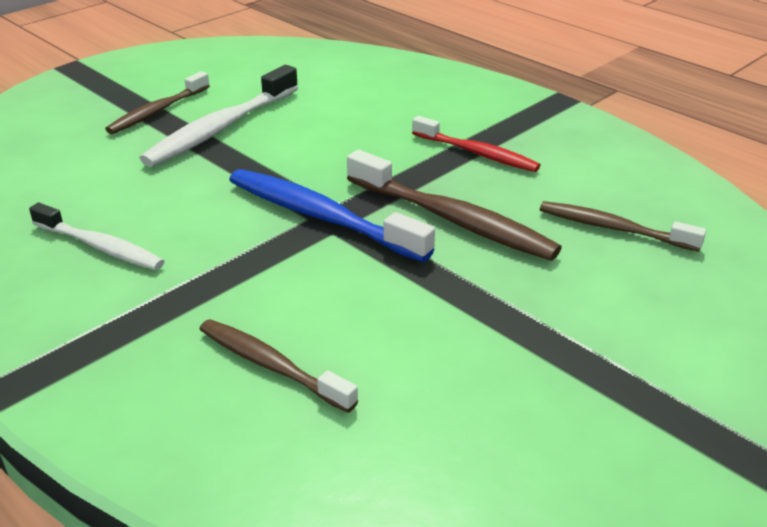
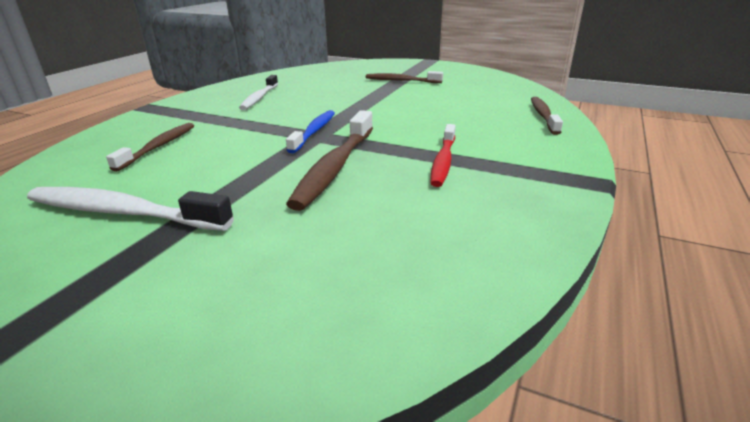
camera: 70 degrees right, 5 degrees down
white toothbrush [140,65,298,167] -> white toothbrush moved to [27,187,234,231]
blue toothbrush [229,169,435,262] -> blue toothbrush [286,110,335,153], size x0.65
brown toothbrush [540,201,706,252] -> brown toothbrush moved to [531,97,563,135]

